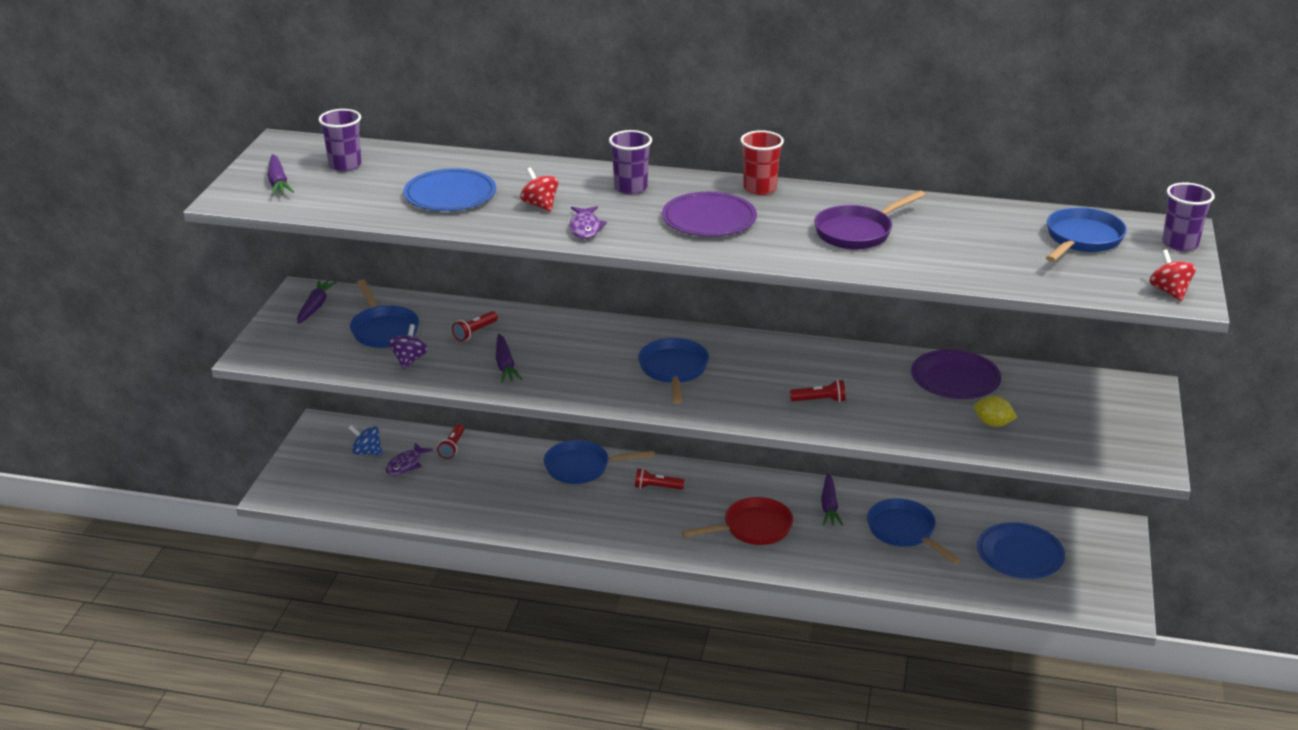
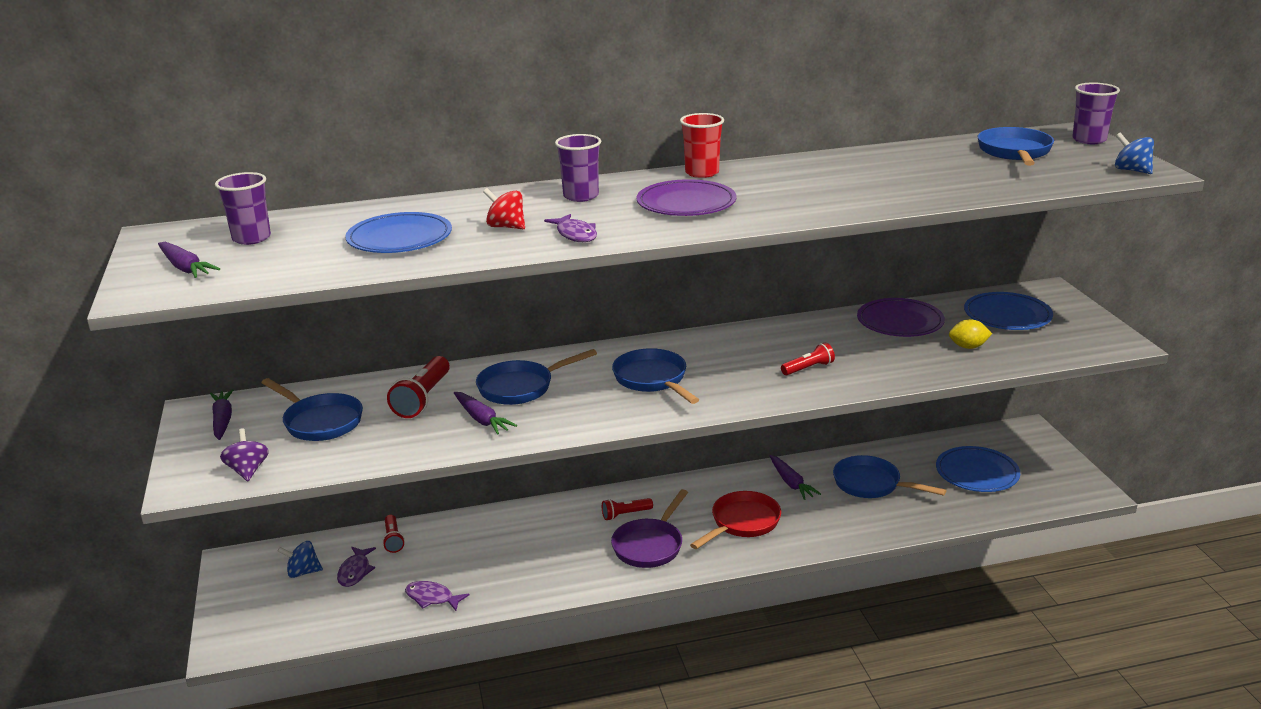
camera: 25 degrees left, 5 degrees down
purple spinning top [389,324,428,369] -> purple spinning top moved to [220,428,269,481]
red flashlight [452,311,498,341] -> red flashlight [387,356,450,418], size x1.68
blue pan [544,440,655,484] -> blue pan moved to [476,349,597,405]
purple pan [814,191,925,250] -> purple pan moved to [611,489,688,568]
red spinning top [1149,249,1196,301] -> blue spinning top [1115,133,1154,174]
none -> purple fish [405,581,470,611]
none -> blue plate [964,292,1053,330]

